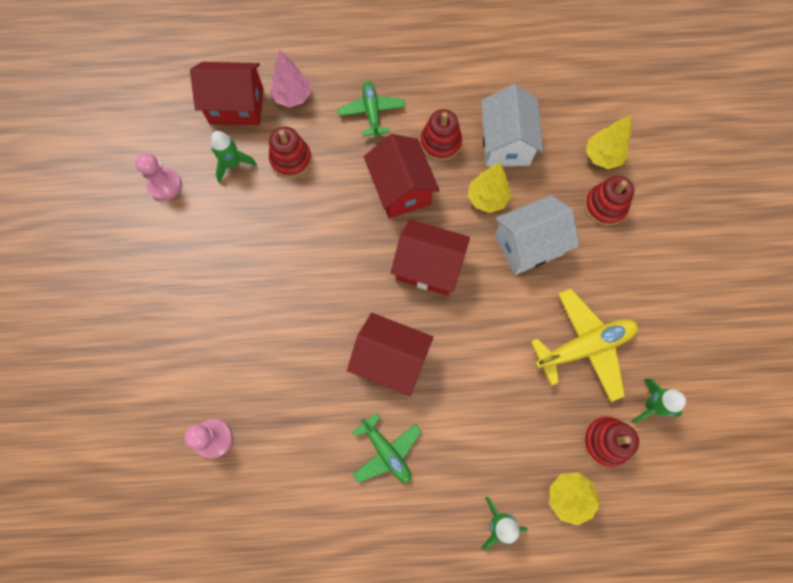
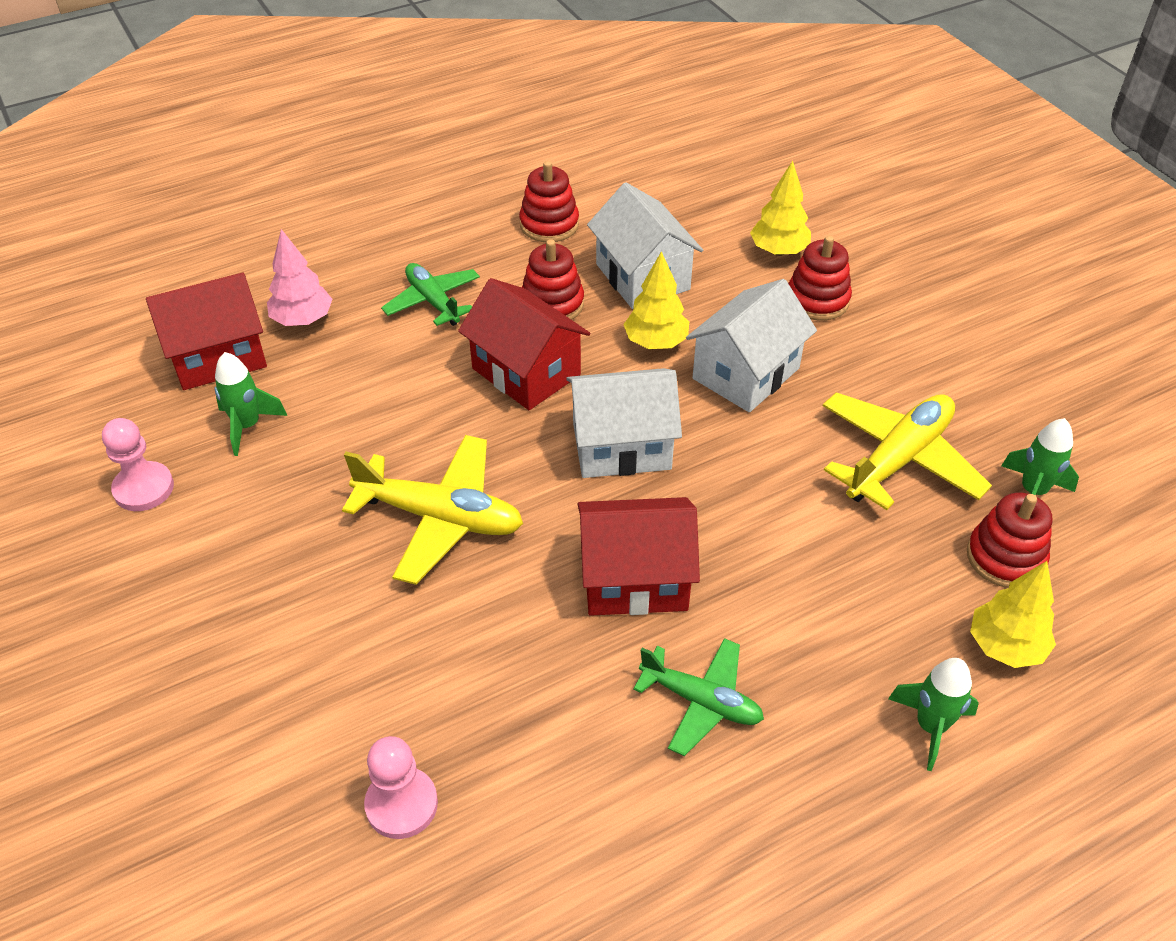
camera: 25 degrees left, 25 degrees down
red stacking toy [269,126,312,178] -> red stacking toy moved to [519,161,579,242]
red house [391,219,470,296] -> white house [566,368,682,478]
none -> yellow plane [342,435,523,585]

